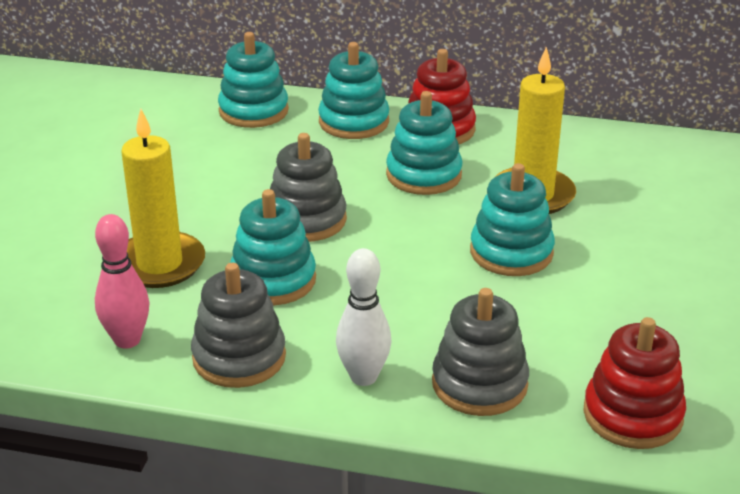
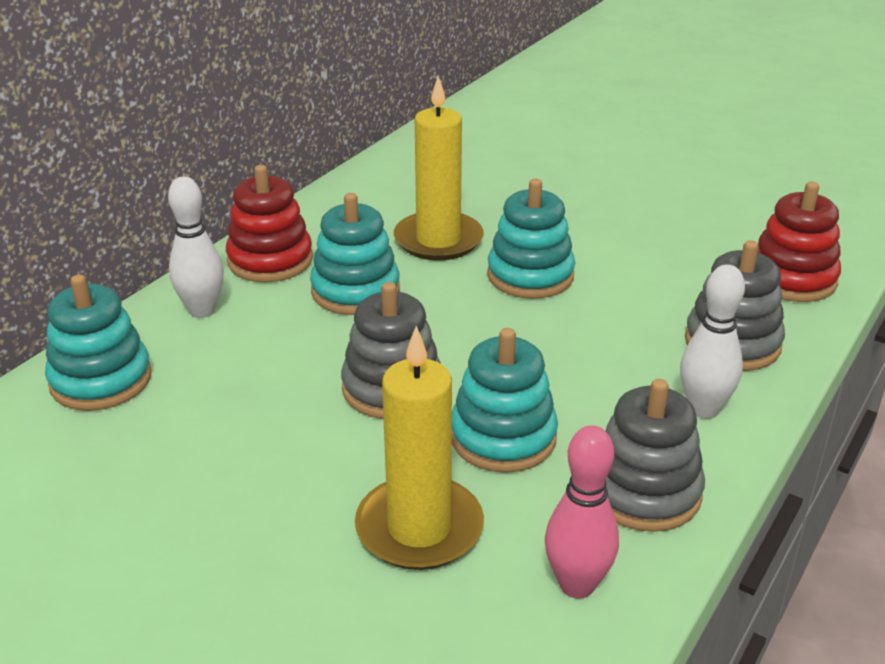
camera: 70 degrees left, 0 degrees up
turquoise stacking toy [318,42,389,139] -> white bowling pin [168,176,224,318]

